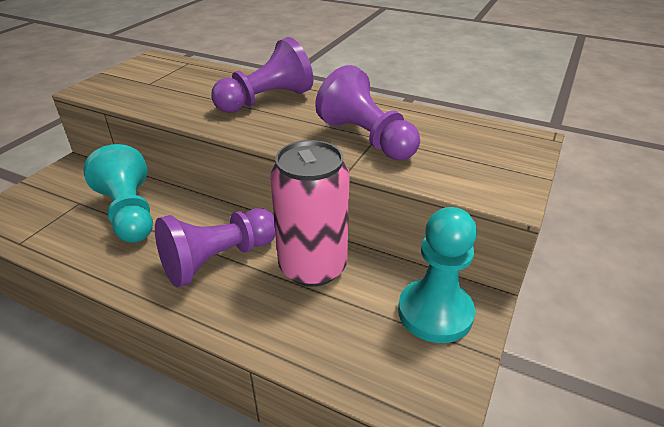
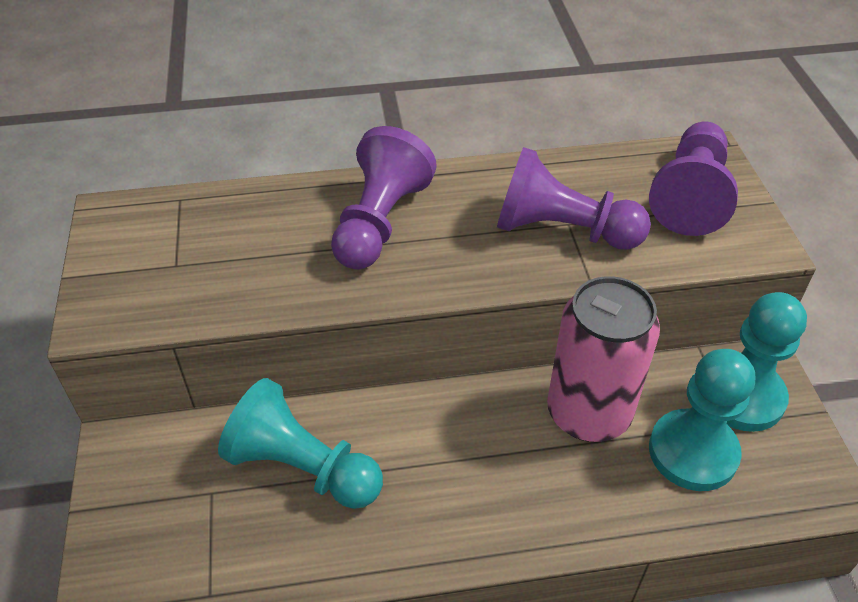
camera: 35 degrees left, 10 degrees up
purple pawn [155,208,276,287] -> purple pawn moved to [649,122,738,236]
none -> turquoise pawn [649,349,755,491]

